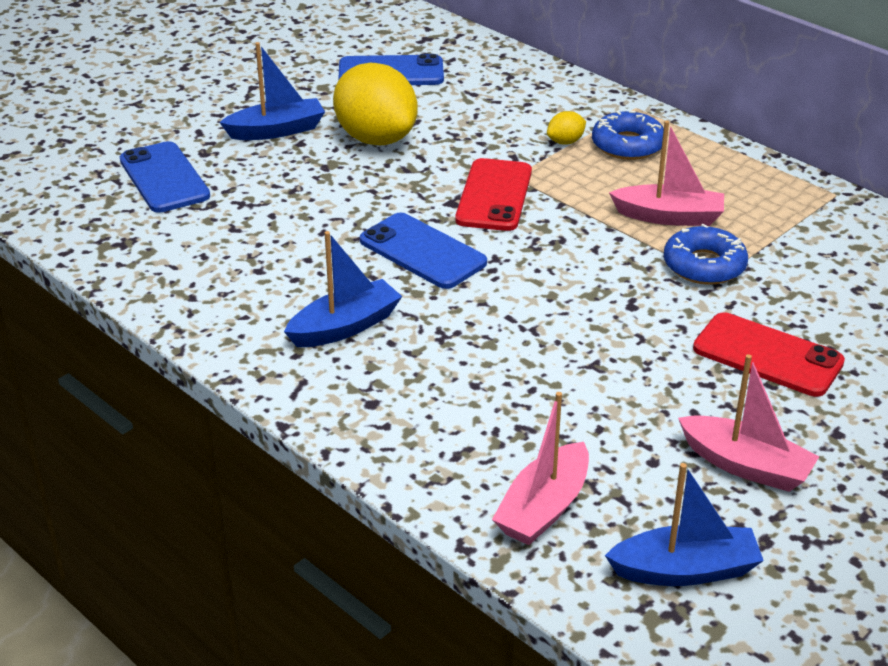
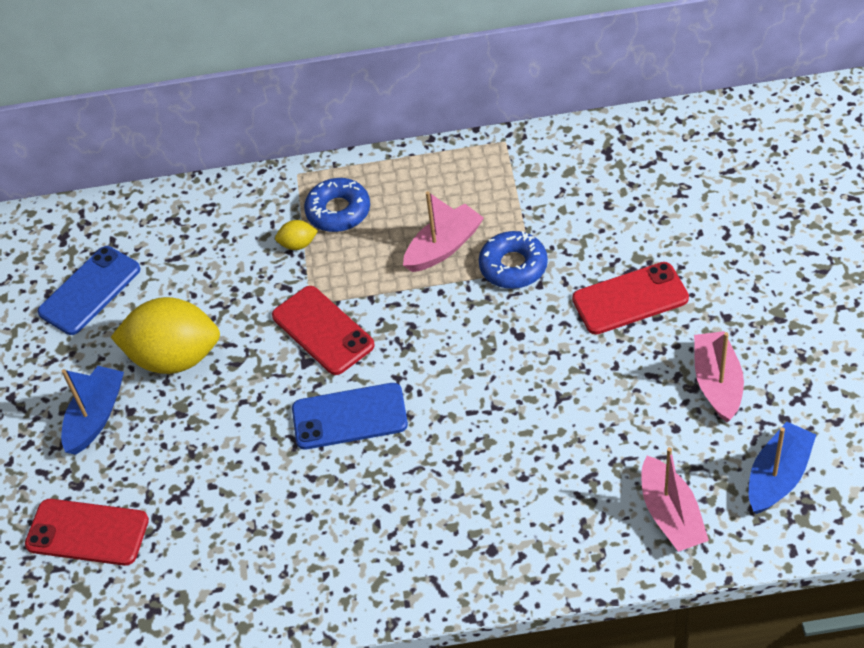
camera: 45 degrees left, 15 degrees up
blue phone [120,141,210,213] -> red phone [25,499,149,566]
blue boat [284,231,402,347] -> none
yellow lemon [547,111,586,145] -> yellow lemon turned 75 degrees clockwise [275,220,318,250]
pink boat [678,354,820,492] -> pink boat turned 75 degrees counterclockwise [694,331,744,422]

